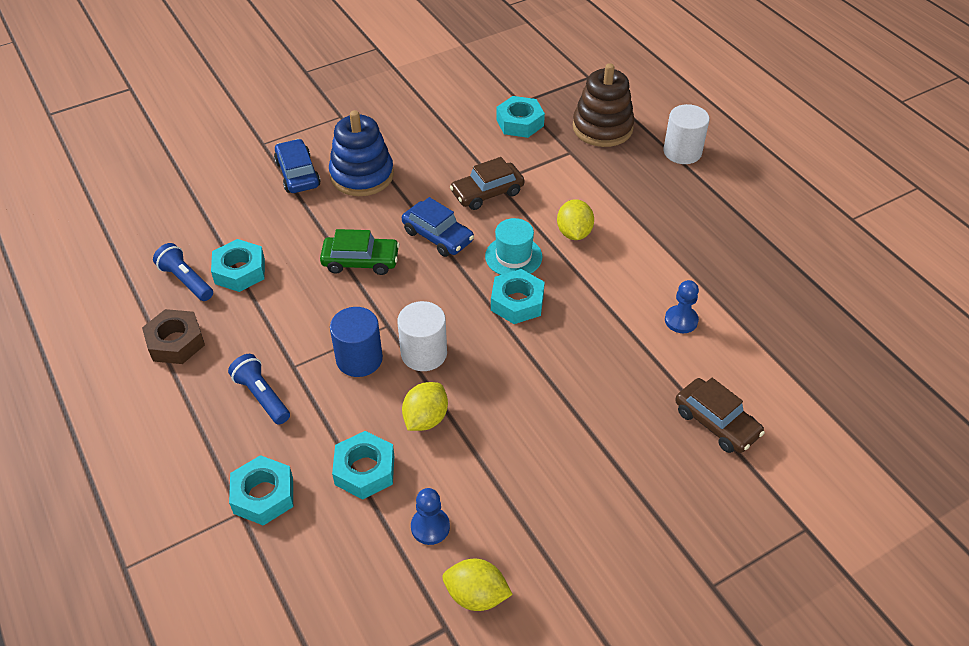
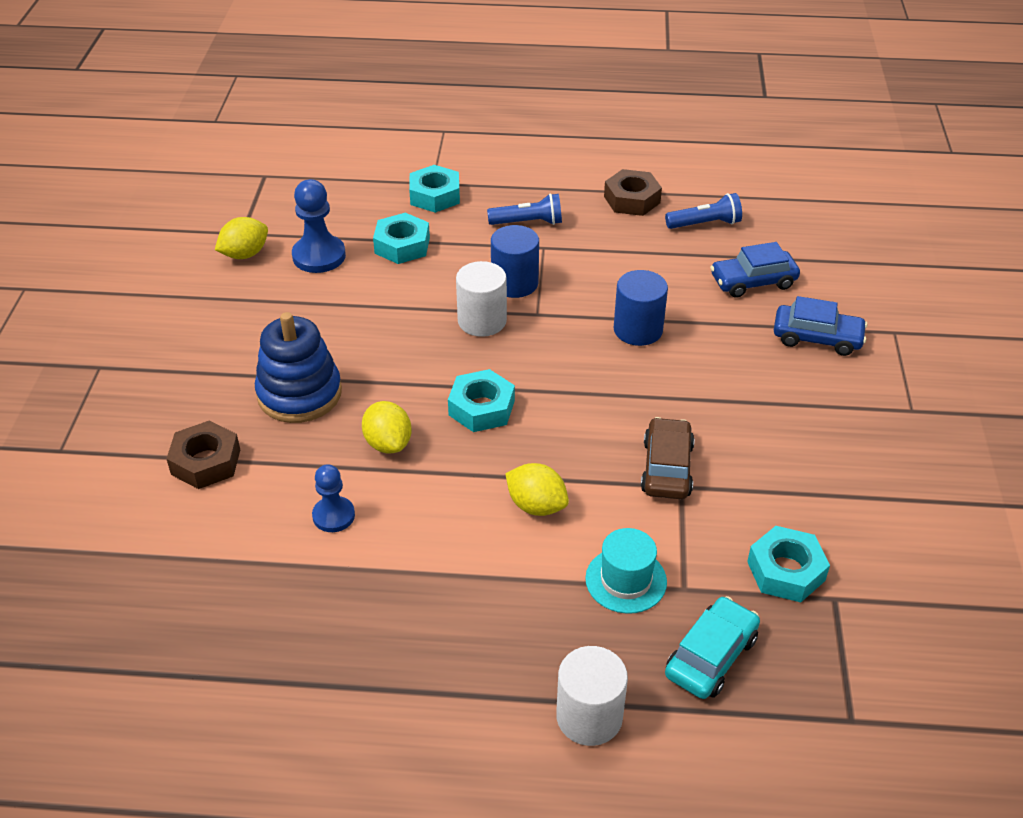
camera: 125 degrees right, 5 degrees down
turquoise nut [211,239,265,292] -> none
green car [320,229,400,275] -> blue cylinder [614,270,668,346]
blue stacking toy [329,110,394,196] -> blue stacking toy moved to [255,312,342,423]
blue car [402,197,474,257] -> blue car moved to [710,242,800,298]
yellow lemon [402,382,448,431] -> yellow lemon moved to [362,401,412,453]
blue pawn [411,488,450,545] -> blue pawn [292,179,346,273], size x1.57
turquoise hat [485,218,542,275] -> turquoise hat moved to [585,528,667,614]
brown stacking toy [573,63,635,147] -> turquoise car [665,596,760,699]
brown car [675,378,765,453] -> brown nut [166,420,240,489]

